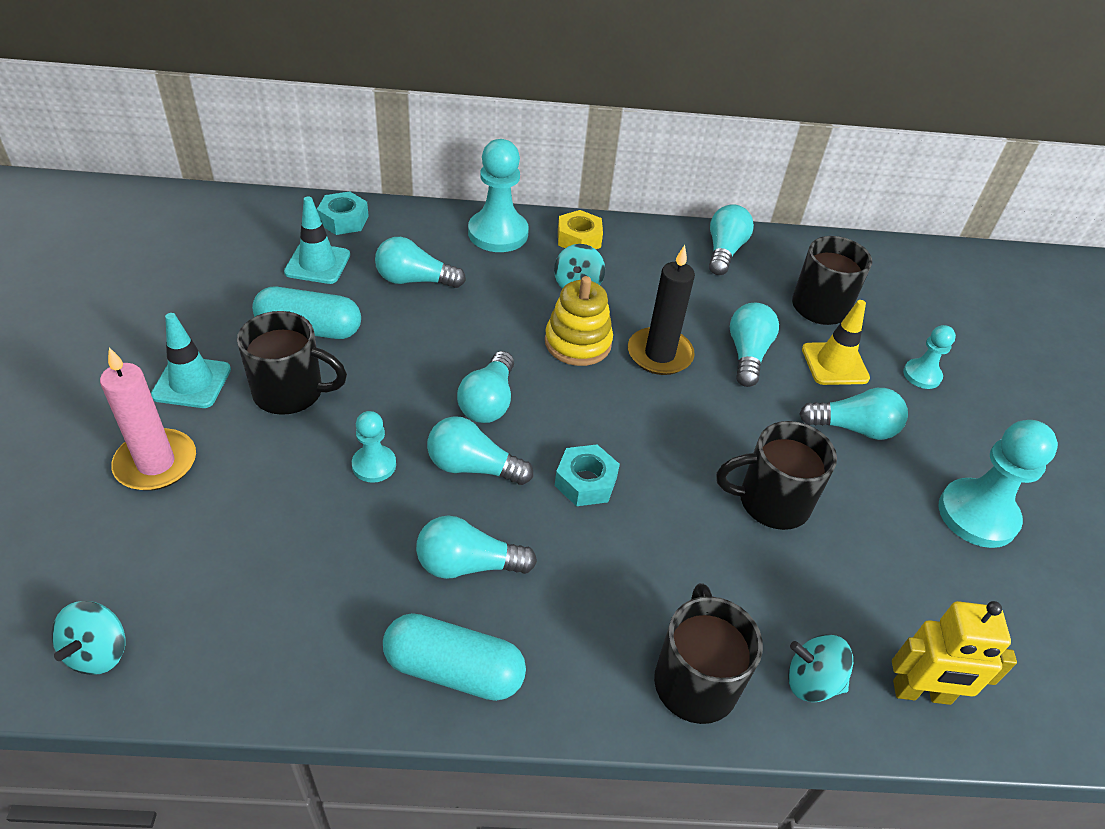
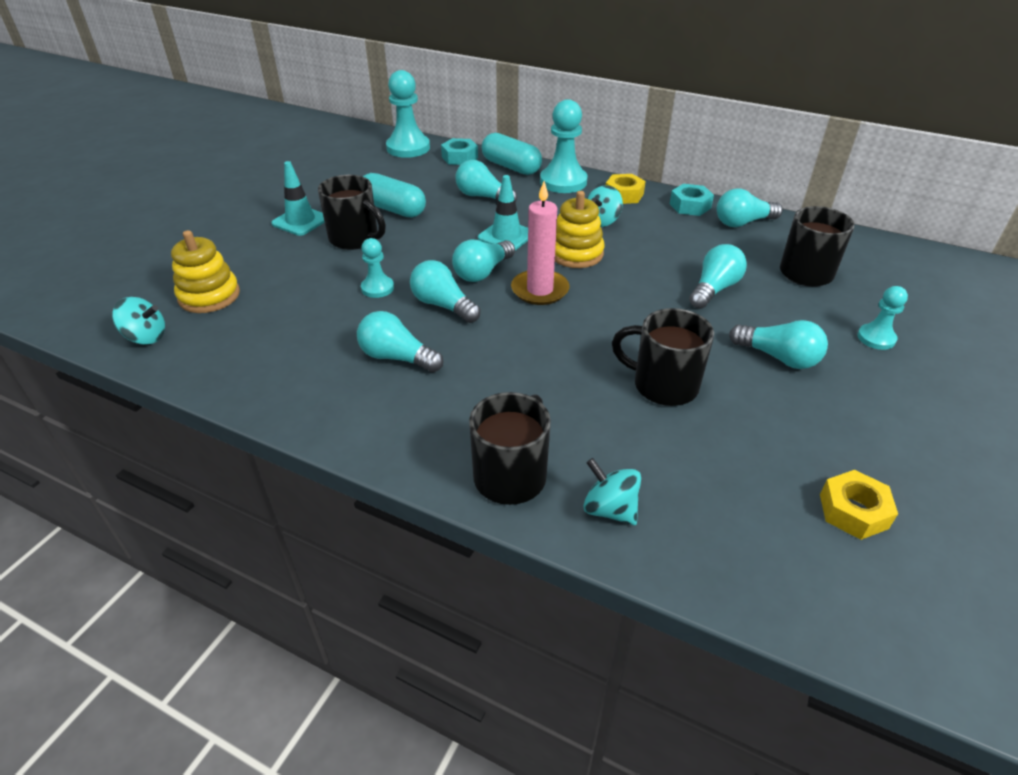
camera: 30 degrees right, 5 degrees down
turquoise spinning top [52,601,125,675] -> turquoise spinning top turned 120 degrees counterclockwise [112,297,165,345]
pink candle [100,347,196,491] -> pink candle moved to [511,181,570,305]
turquoise traffic cone [284,196,350,284] -> turquoise traffic cone moved to [478,175,528,250]
turquoise capsule [383,613,526,701] -> turquoise capsule moved to [482,133,542,175]
turquoise nut [555,445,620,506] -> turquoise nut moved to [670,184,714,216]
black candle [628,245,695,375] -> none
turquoise light bulb [709,204,754,275] -> turquoise light bulb turned 150 degrees counterclockwise [717,188,783,227]
yellow traffic cone [802,300,870,385] -> none
yellow robot [892,601,1017,705] -> none
turquoise pawn [939,420,1058,548] -> turquoise pawn moved to [386,70,430,158]
none -> yellow stacking toy [171,230,240,313]
none -> yellow nut [820,470,898,540]

